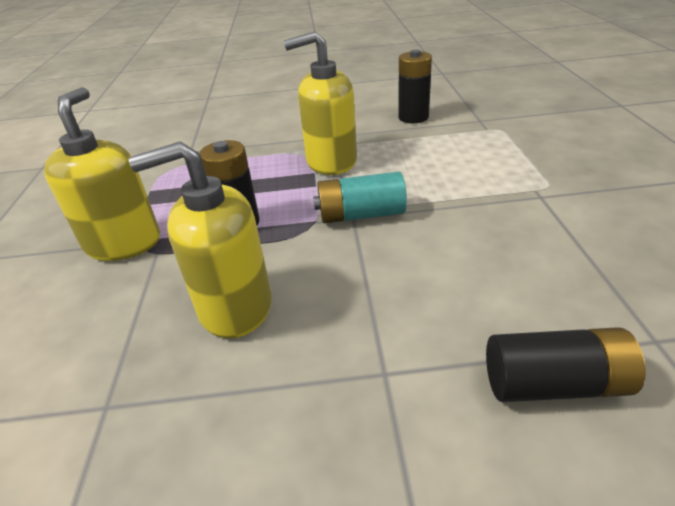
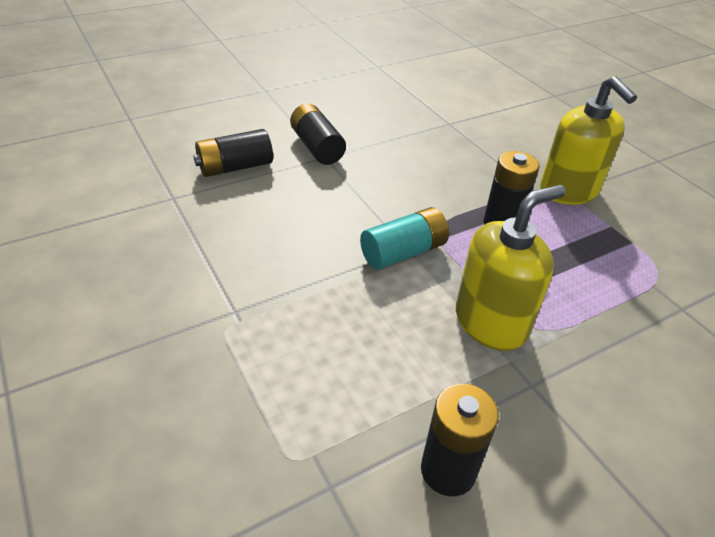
camera: 150 degrees right, 5 degrees up
yellow soap dispenser [129,141,272,338] -> none
none -> black battery [290,104,346,165]

